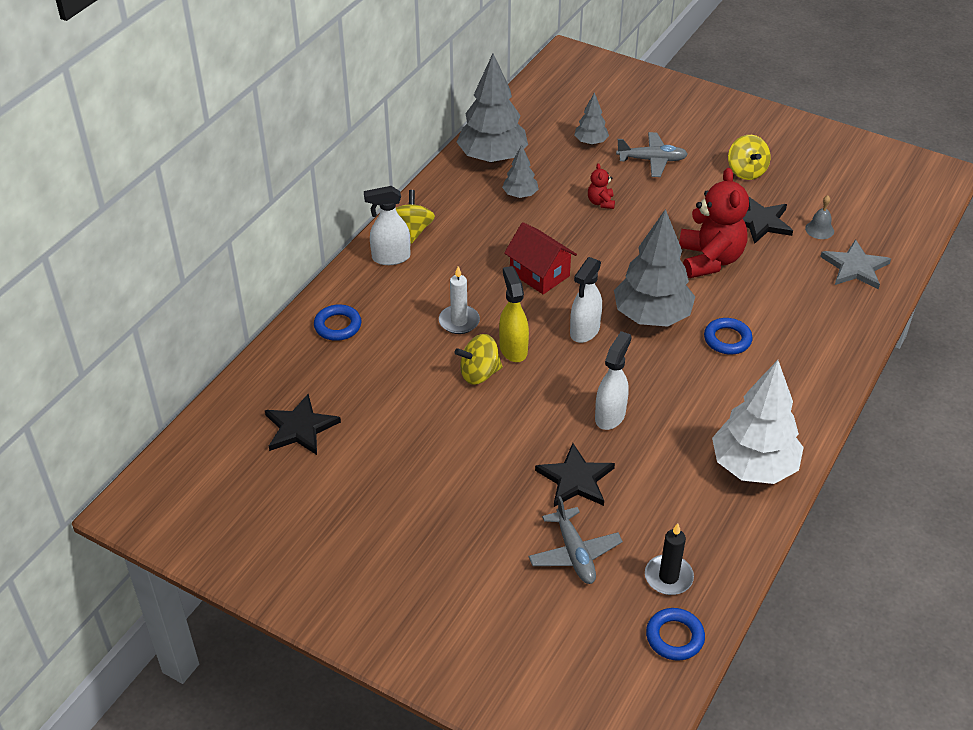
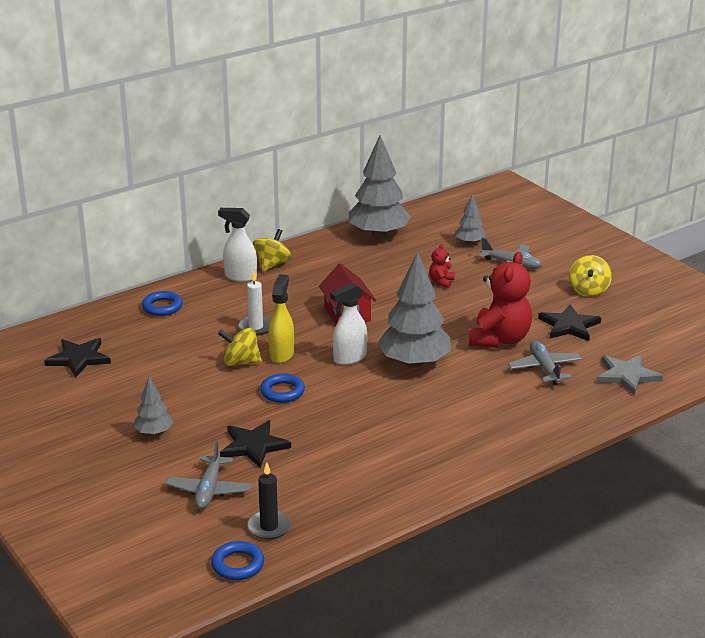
camera: 25 degrees right, 15 degrees down
grey tree [502,144,538,198] -> grey tree moved to [133,377,173,435]
white spray bottle [595,331,631,430] -> none
blue ring [704,318,753,354] -> blue ring moved to [260,373,305,403]
white tree [712,360,804,484] -> none
grey bell [805,195,834,239] -> none
none -> grey plane [508,341,582,385]

